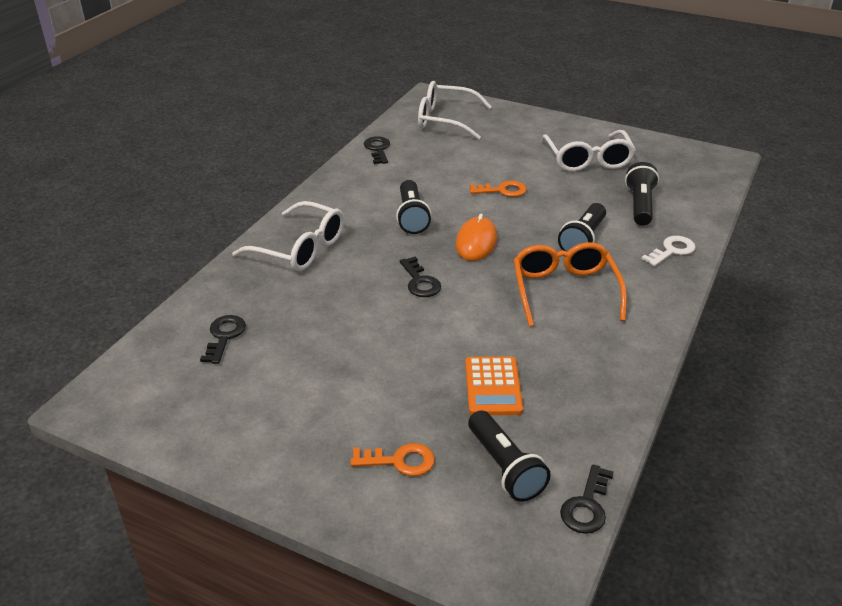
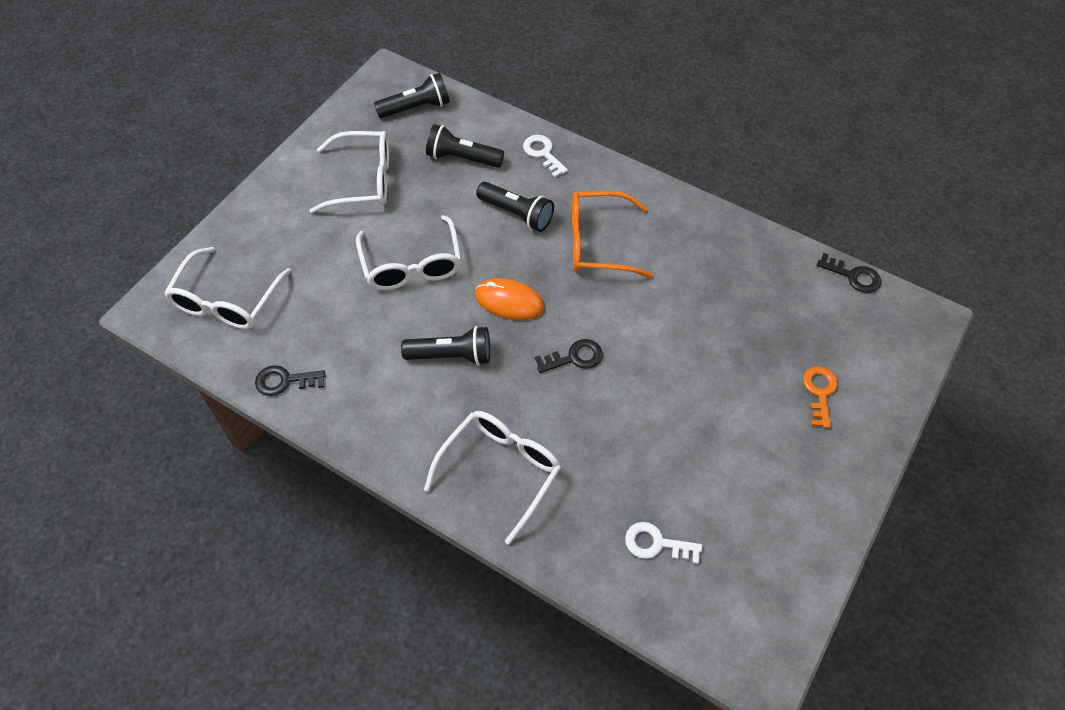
camera: 85 degrees left, 20 degrees up
black key [200,315,246,364] -> white key [625,522,702,564]
orange calculator [465,357,523,415] -> none
black flashlight [468,410,551,502] -> black flashlight moved to [374,73,450,118]
orange key [470,181,527,197] -> white glasses [356,215,462,290]

